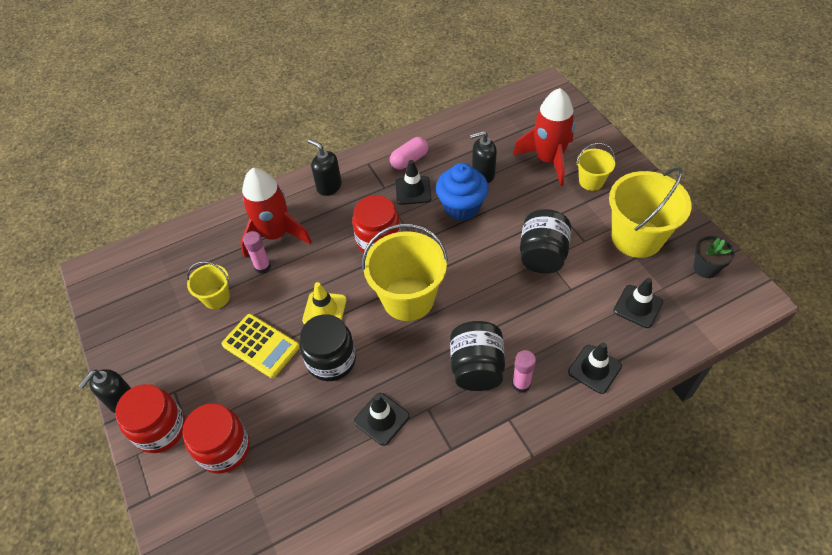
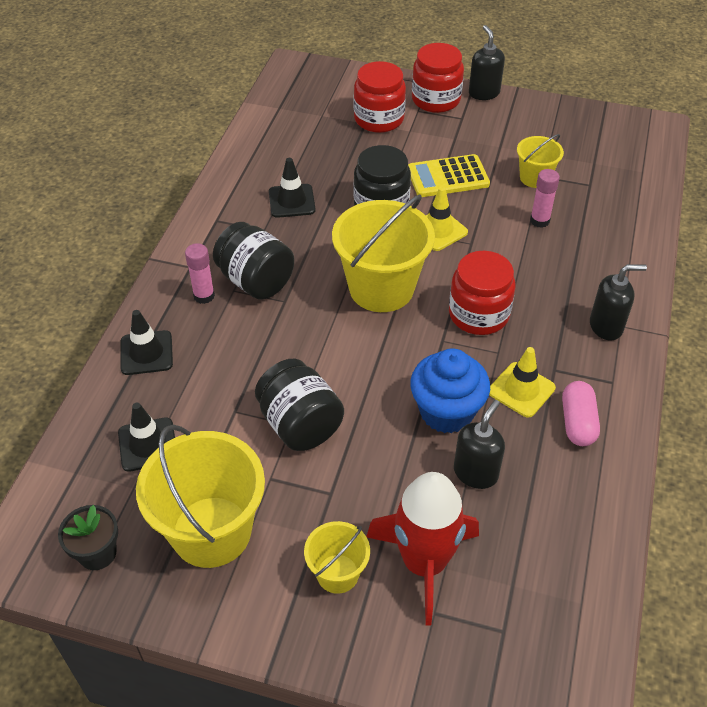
camera: 130 degrees right, 5 degrees down
red rocket [240,168,312,257] -> none
black traffic cone [395,160,431,205] -> yellow traffic cone [489,347,556,418]

